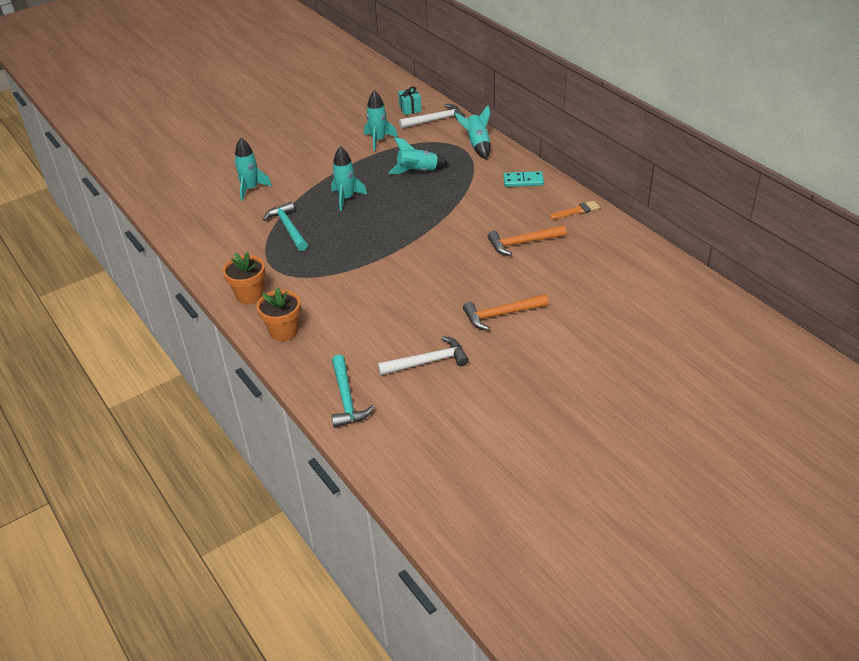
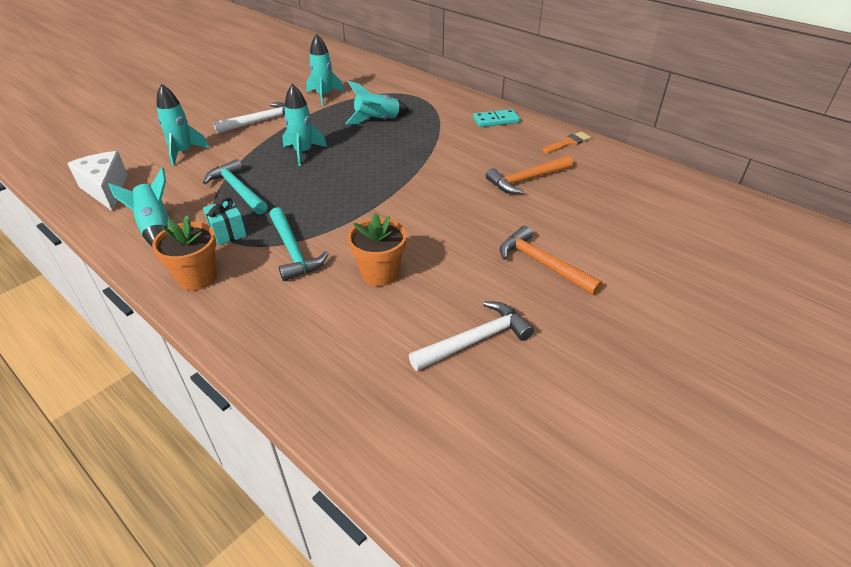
camera: 15 degrees left, 0 degrees up
orange flower pot [257,287,301,341] -> orange flower pot moved to [347,213,407,286]
turquoise hammer [331,355,374,428] -> turquoise hammer moved to [270,207,329,281]
turquoise gift [398,86,422,115] -> turquoise gift moved to [203,198,247,245]
white hammer [399,104,465,129] -> white hammer moved to [213,102,285,134]
turquoise rocket [454,105,491,159] -> turquoise rocket moved to [109,167,170,247]
orange hammer [463,294,549,330] -> orange hammer turned 75 degrees clockwise [500,226,603,295]
none -> white cheese [67,151,128,211]

